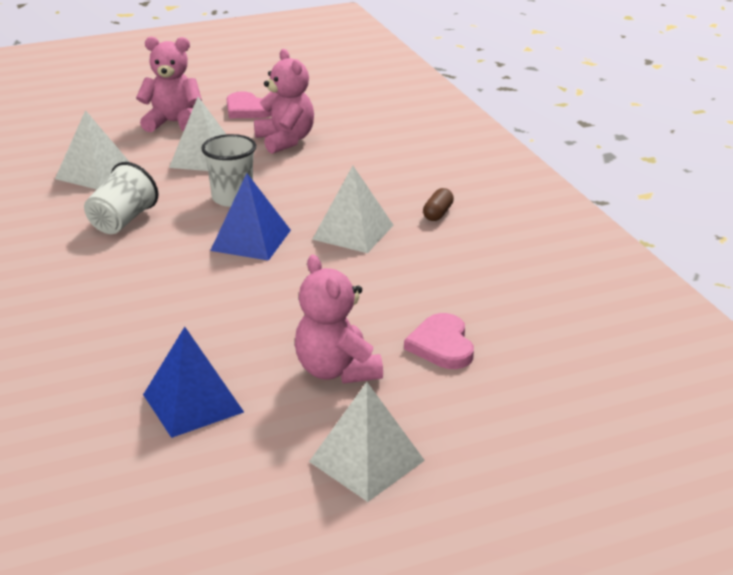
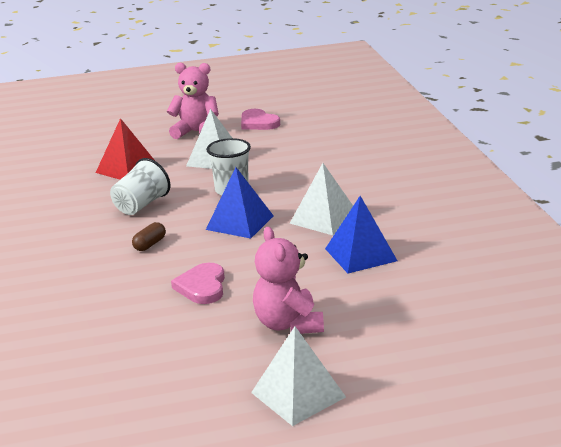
camera: 10 degrees right, 5 degrees down
white pyramid [55,110,129,189] -> red pyramid [96,118,155,180]
blue pyramid [143,327,244,438] -> blue pyramid moved to [325,196,397,273]
pink teddy bear [254,49,314,154] -> none
pink heart [404,313,474,369] -> pink heart moved to [171,263,225,304]
brown capsule [423,188,454,221] -> brown capsule moved to [132,222,166,251]

